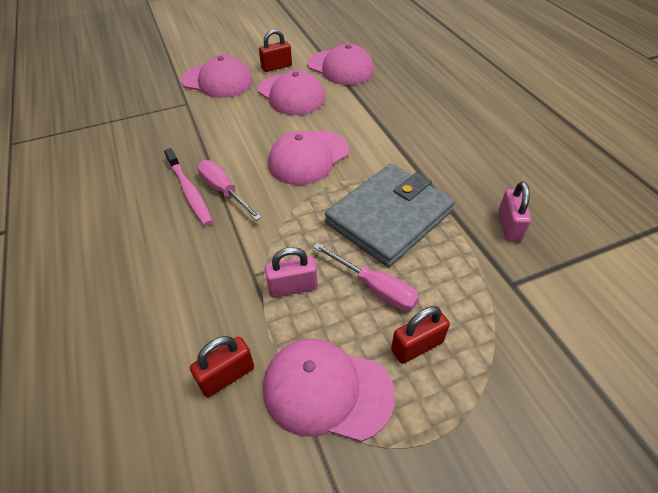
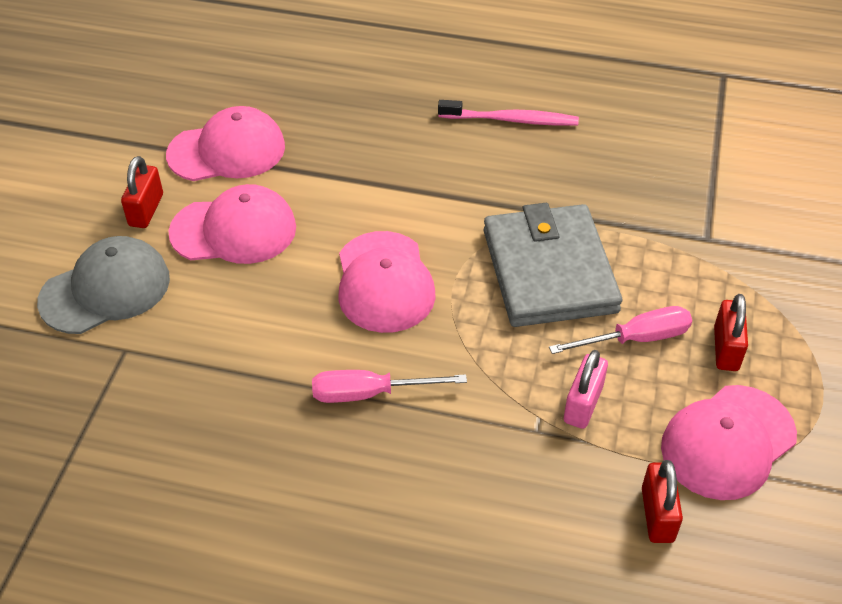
camera: 55 degrees left, 0 degrees up
pink toothbrush [164,148,213,226] -> pink toothbrush moved to [438,100,579,126]
pink cap [181,55,253,98] -> grey cap [37,236,170,334]
pink padlock [498,181,531,241] -> none

